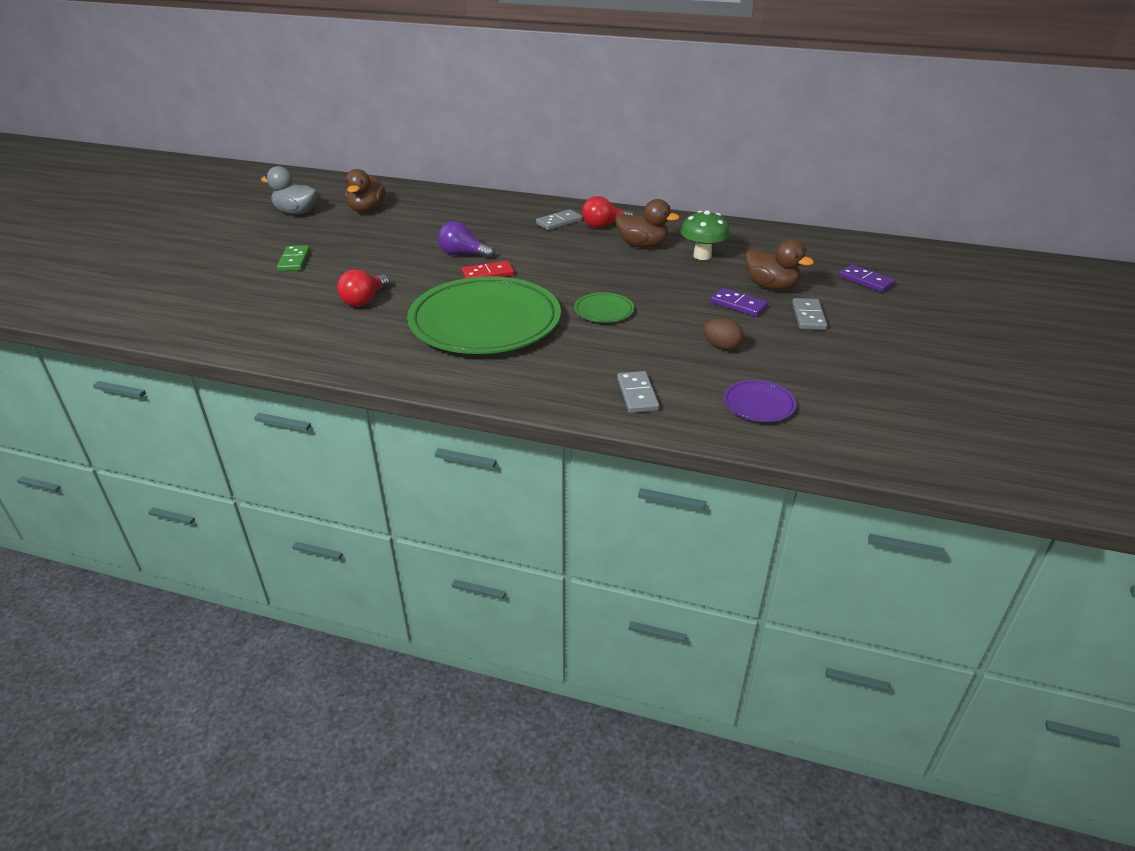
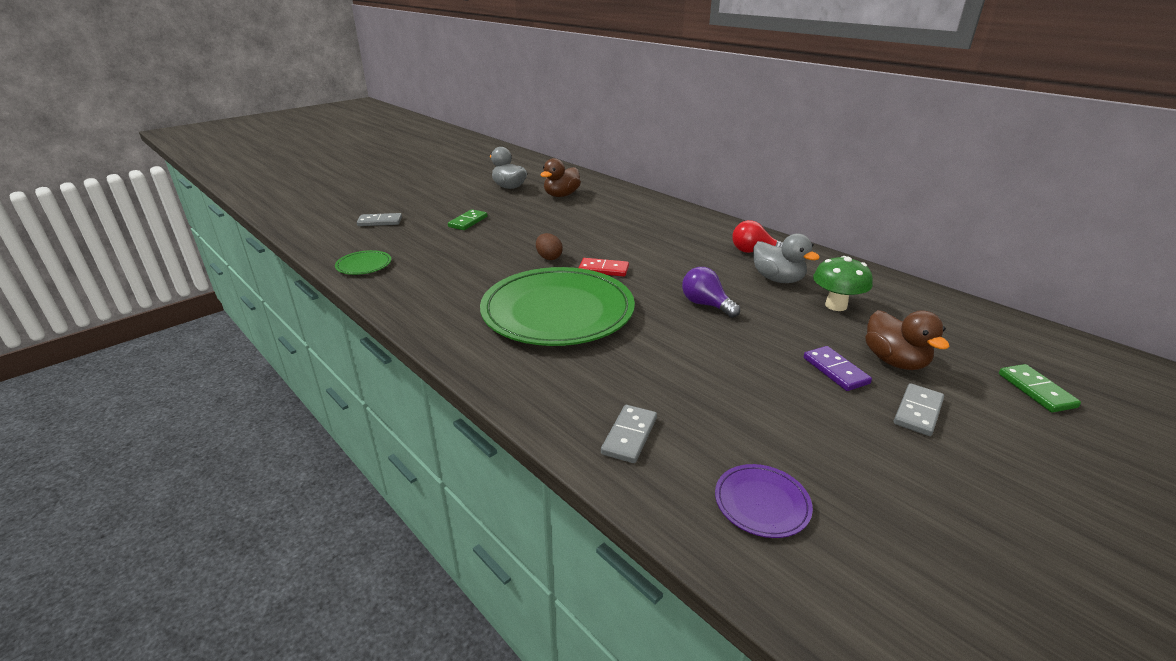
camera: 30 degrees right, 5 degrees down
red light bulb [337,269,389,307] -> none
purple light bulb [438,221,494,259] -> purple light bulb moved to [682,267,740,318]
grey domino [536,209,582,230] -> grey domino moved to [357,213,402,226]
green plate [574,292,634,323] -> green plate moved to [335,250,391,275]
brown duck [615,199,680,248] -> grey duck [753,233,820,283]
brown egg [703,318,744,350] -> brown egg moved to [536,233,563,260]
purple domino [839,264,895,292] -> green domino [999,364,1081,412]

